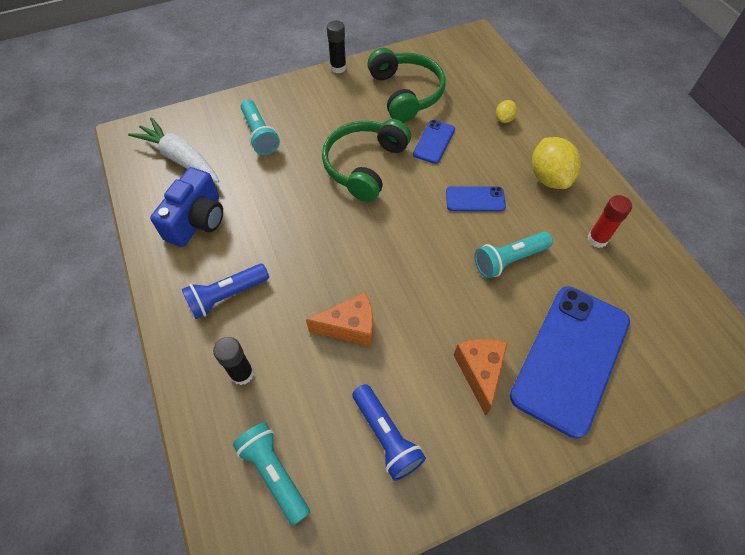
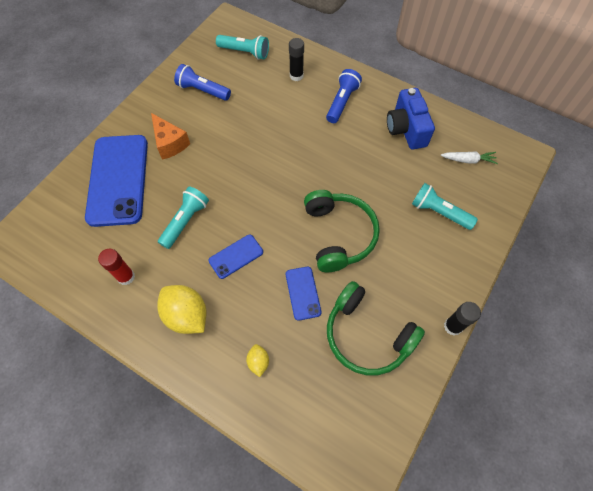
camera: 145 degrees right, 5 degrees up
white carrot [128,117,219,183] -> white carrot [441,151,498,164], size x0.56
orange cheese [306,292,373,347] -> none

